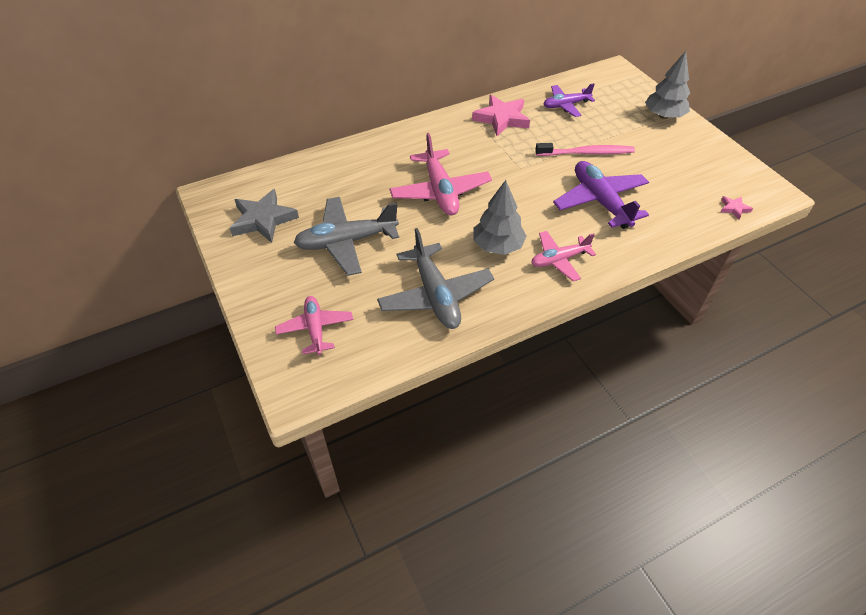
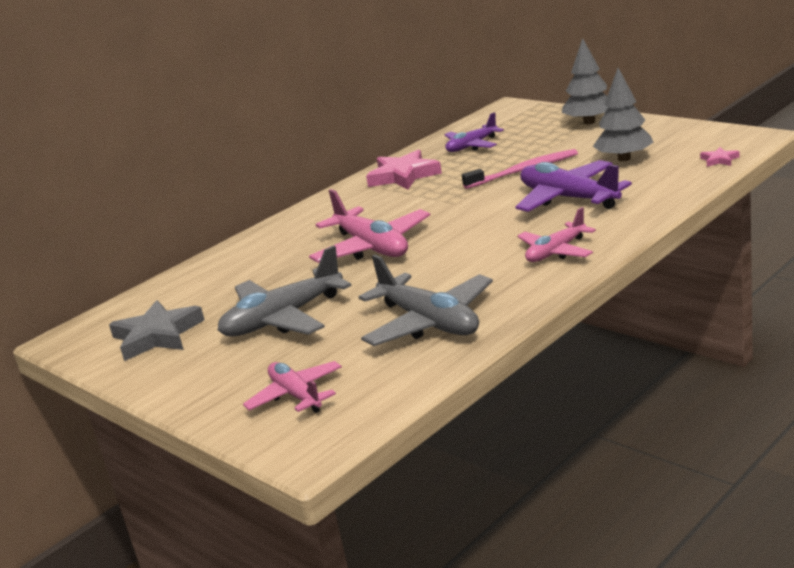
camera: 15 degrees left, 25 degrees down
grey tree [473,180,527,255] -> grey tree moved to [593,68,654,161]

